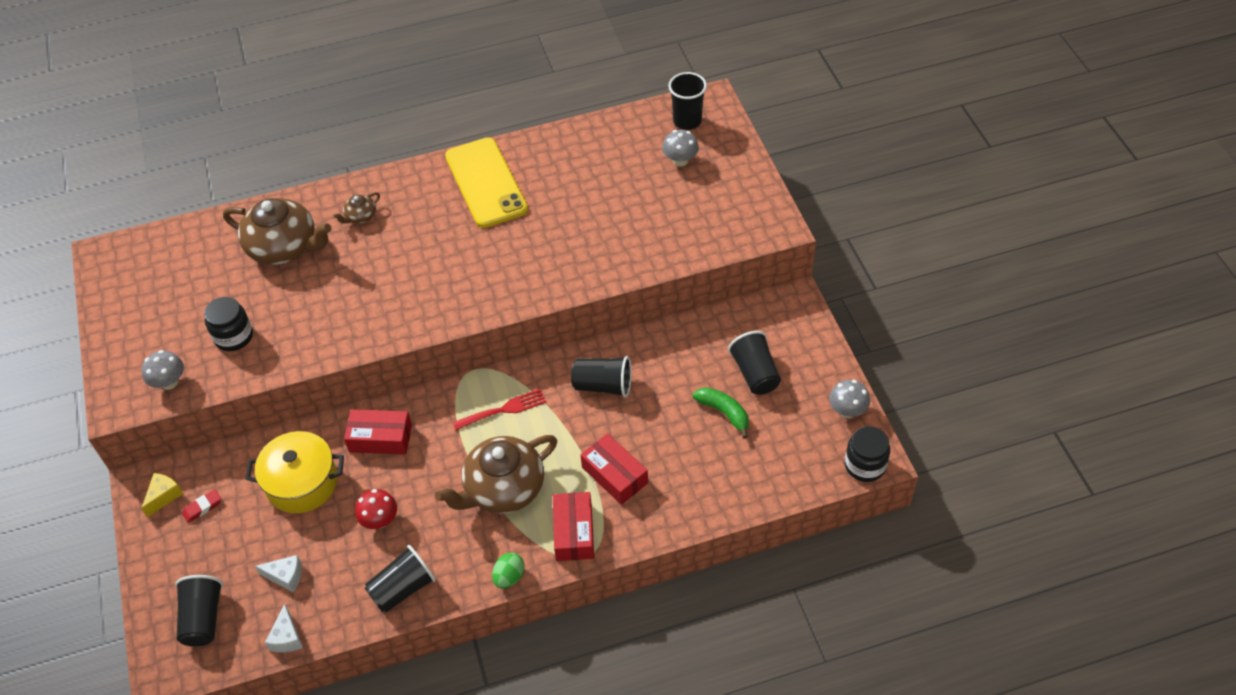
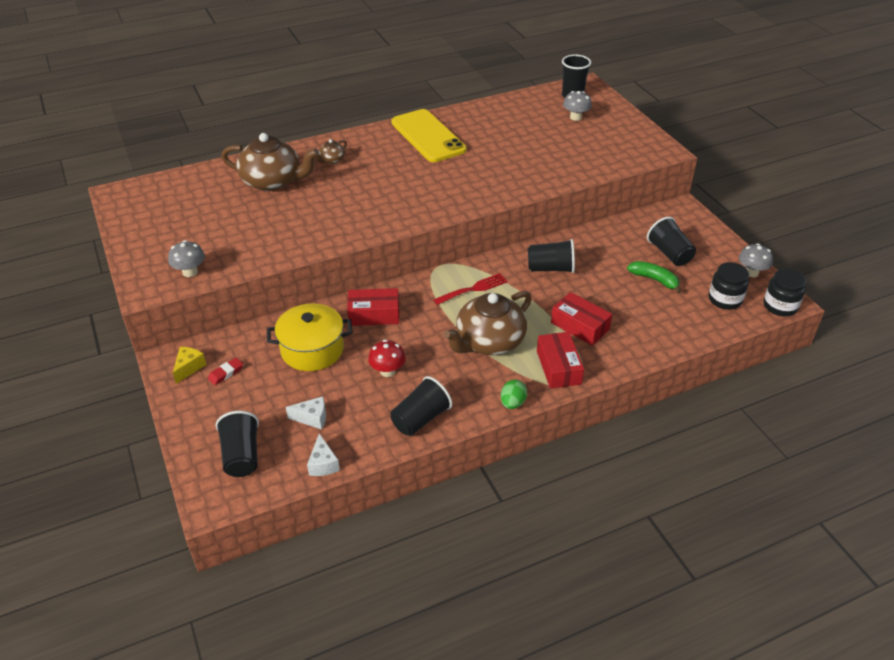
camera: 10 degrees left, 10 degrees down
black jar [204,297,253,351] -> black jar moved to [709,262,749,310]

